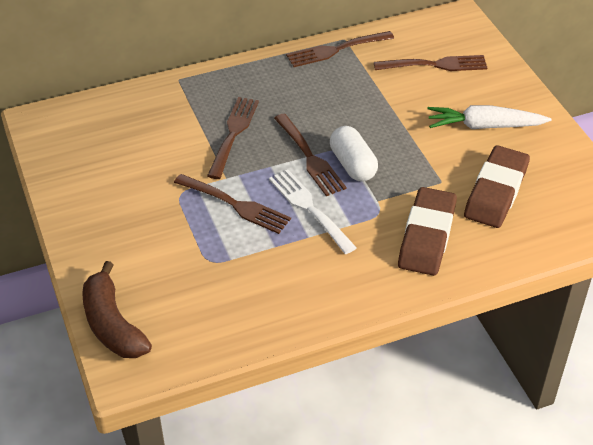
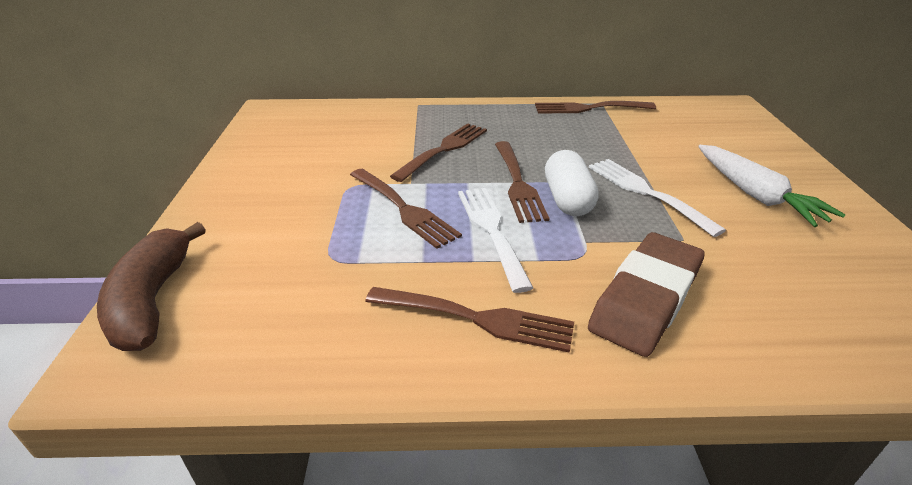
camera: 20 degrees right, 10 degrees down
brown fork [374,55,487,71] -> brown fork moved to [365,287,574,353]
white carrot [427,105,552,129] -> white carrot turned 135 degrees counterclockwise [698,145,846,227]
brown eraser [464,145,530,228] -> none
none -> white fork [589,159,726,237]

